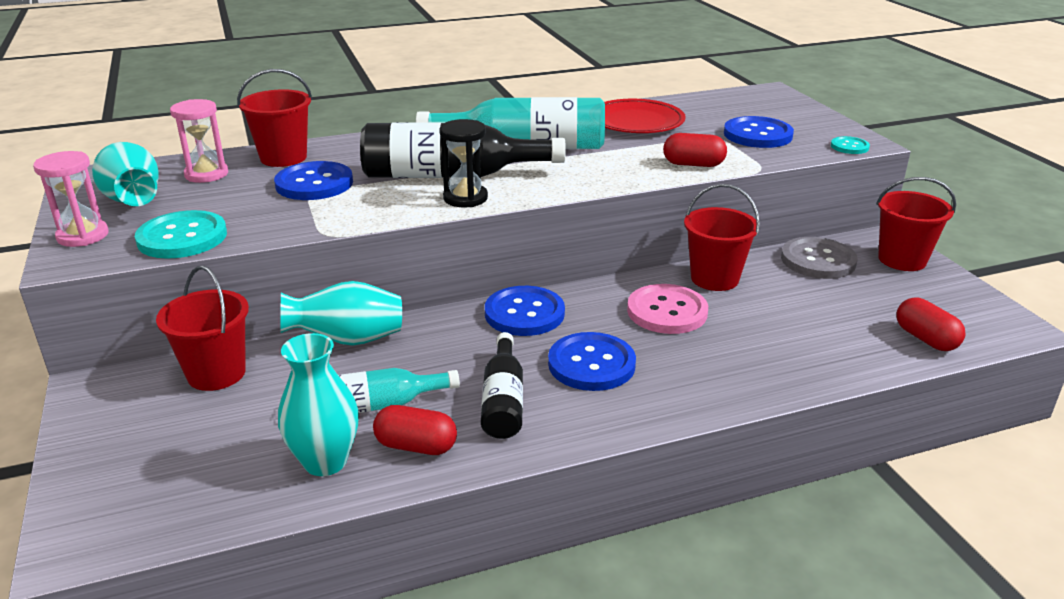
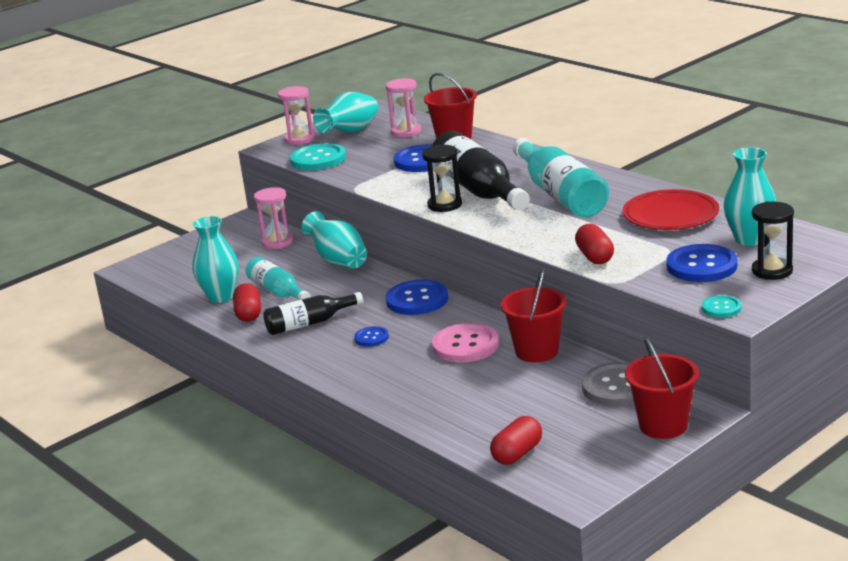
camera: 70 degrees right, 5 degrees down
red bucket [156,266,249,391] -> pink hourglass [254,187,293,249]
blue button [548,332,636,391] -> blue button [354,326,389,347], size x0.53
none -> turquoise vase [723,147,776,246]
none -> black hourglass [752,202,794,280]

